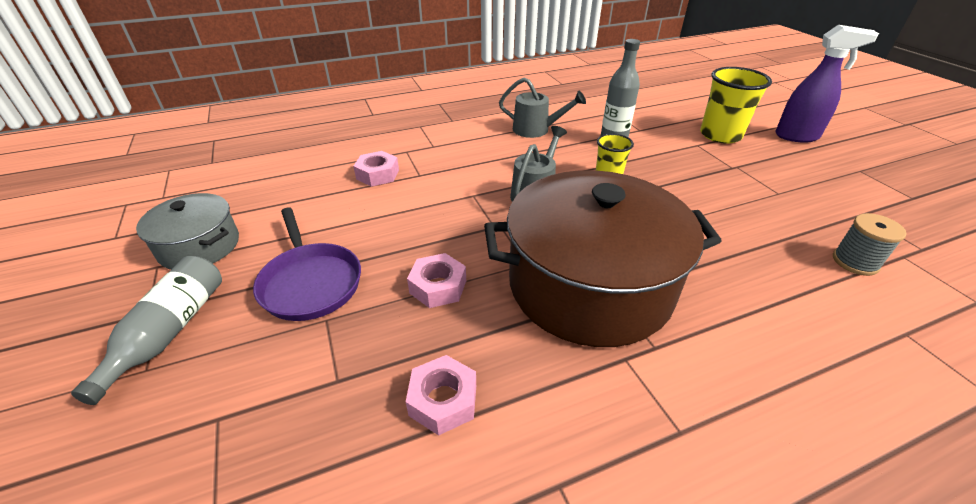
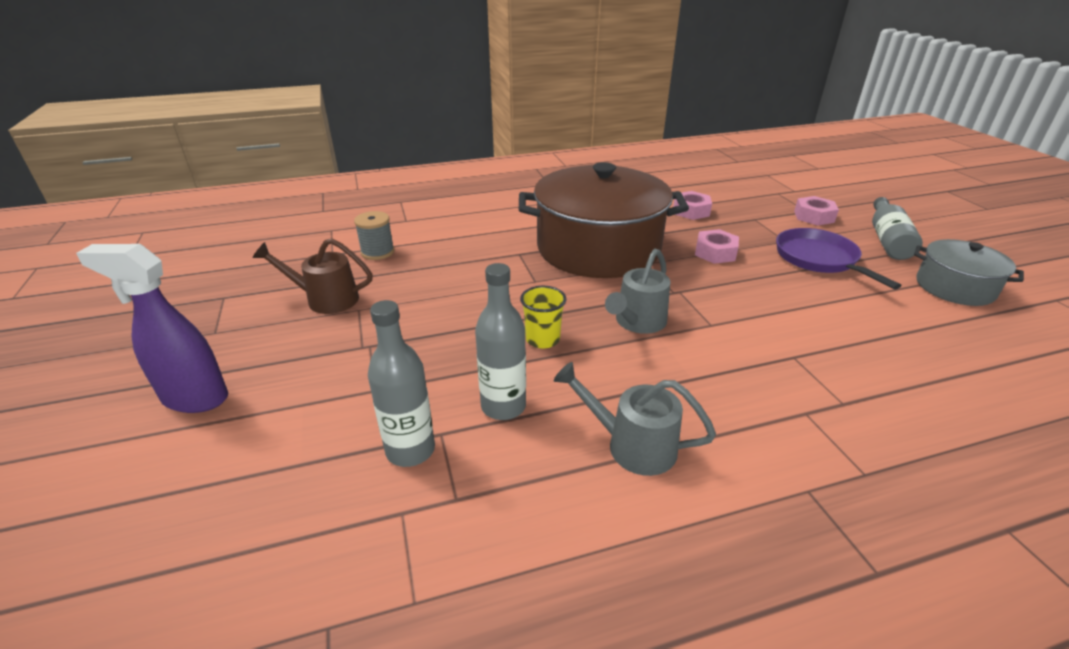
camera: 175 degrees left, 5 degrees down
pink nut [353,151,399,187] -> pink nut moved to [794,196,839,226]
yellow cup [700,67,772,144] -> none
none -> brown watering can [253,238,373,314]
none -> grey bottle [368,300,435,467]

